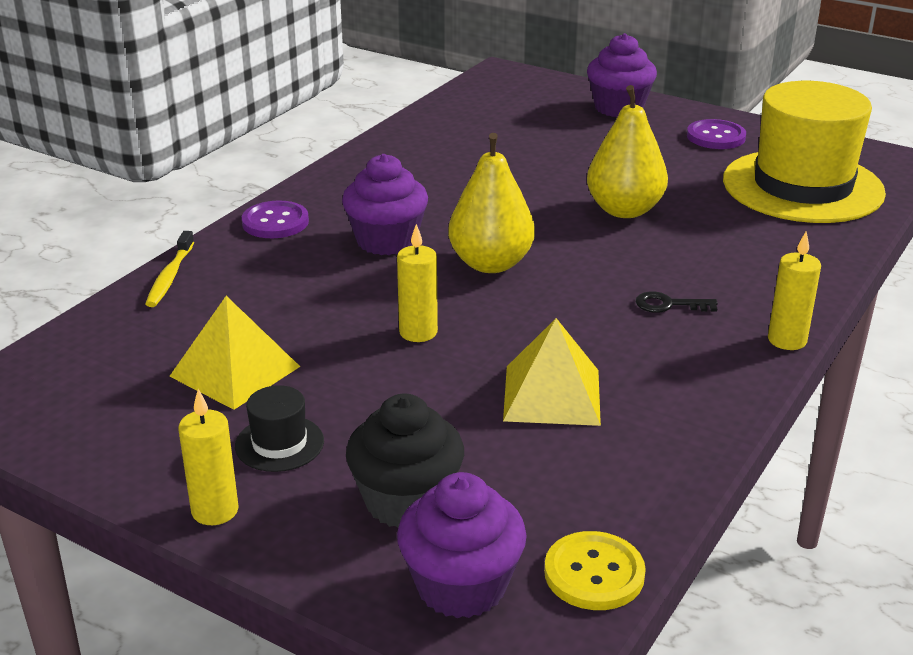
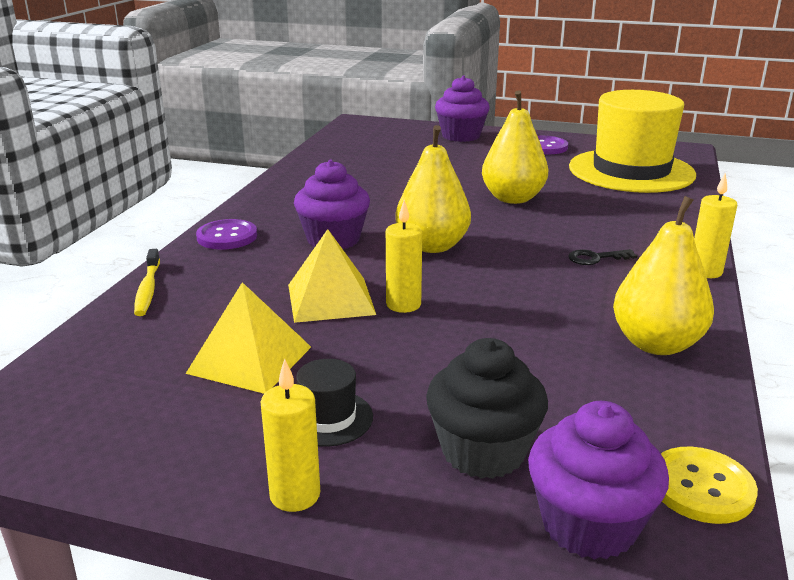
camera: 15 degrees left, 5 degrees down
yellow pyramid [503,318,601,426] -> yellow pyramid moved to [288,229,376,323]
none -> yellow pear [613,196,714,355]

